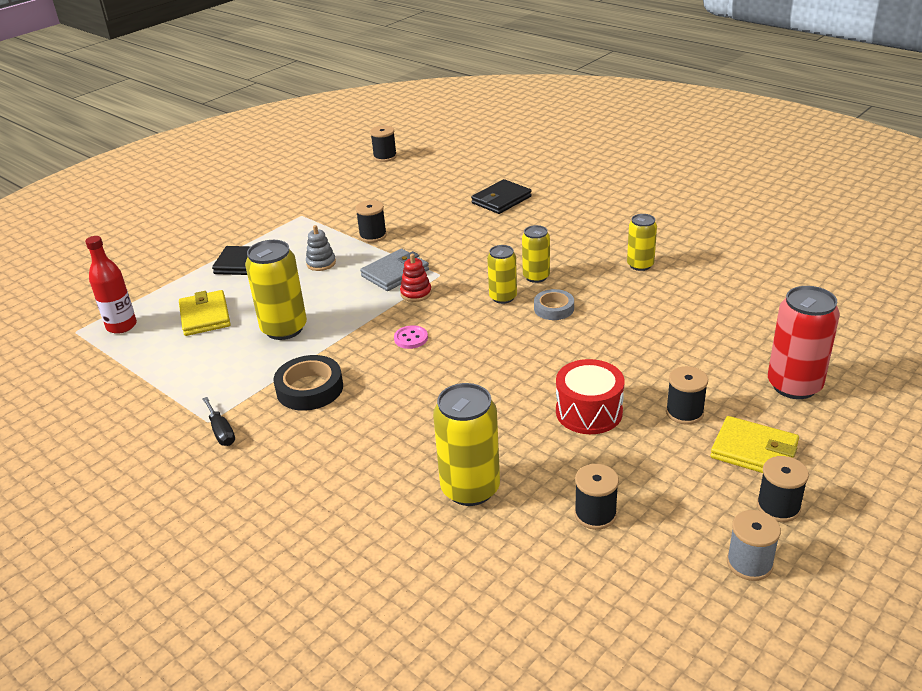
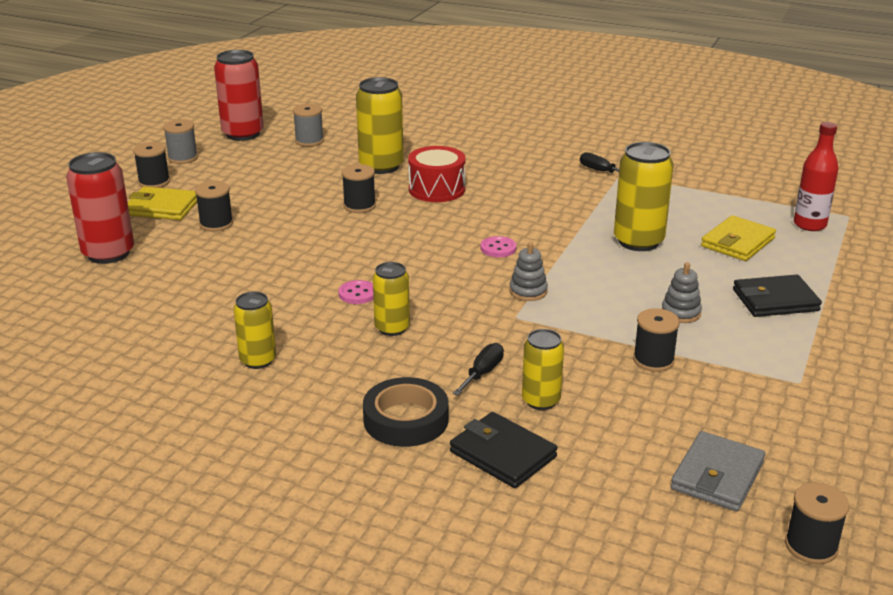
camera: 160 degrees right, 5 degrees down
yellow wallet [179,290,231,336] -> yellow wallet turned 75 degrees clockwise [701,215,776,261]
black tape [273,355,343,411] -> black tape moved to [363,377,448,447]
grey wallet [360,249,429,291] -> grey wallet moved to [670,431,765,511]
red stacking toy [400,254,432,302] -> grey stacking toy [509,242,548,301]
black wallet [471,179,532,214] -> black wallet turned 75 degrees counterclockwise [450,412,557,488]
yellow can [487,245,517,304] -> yellow can moved to [522,329,564,410]
grey tape [534,289,574,320] -> pink button [339,280,374,304]
red drum [556,359,625,434] -> red drum moved to [408,146,466,202]
black spool [574,464,619,530] -> black spool moved to [342,164,376,213]
none -> red can [214,50,264,141]
none -> grey spool [293,104,324,147]
none -> black screwdriver [453,343,504,396]

